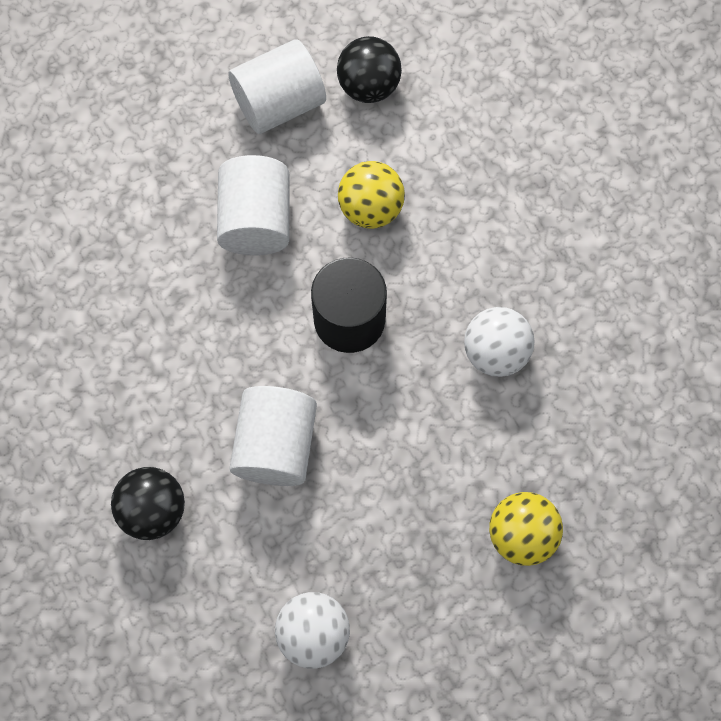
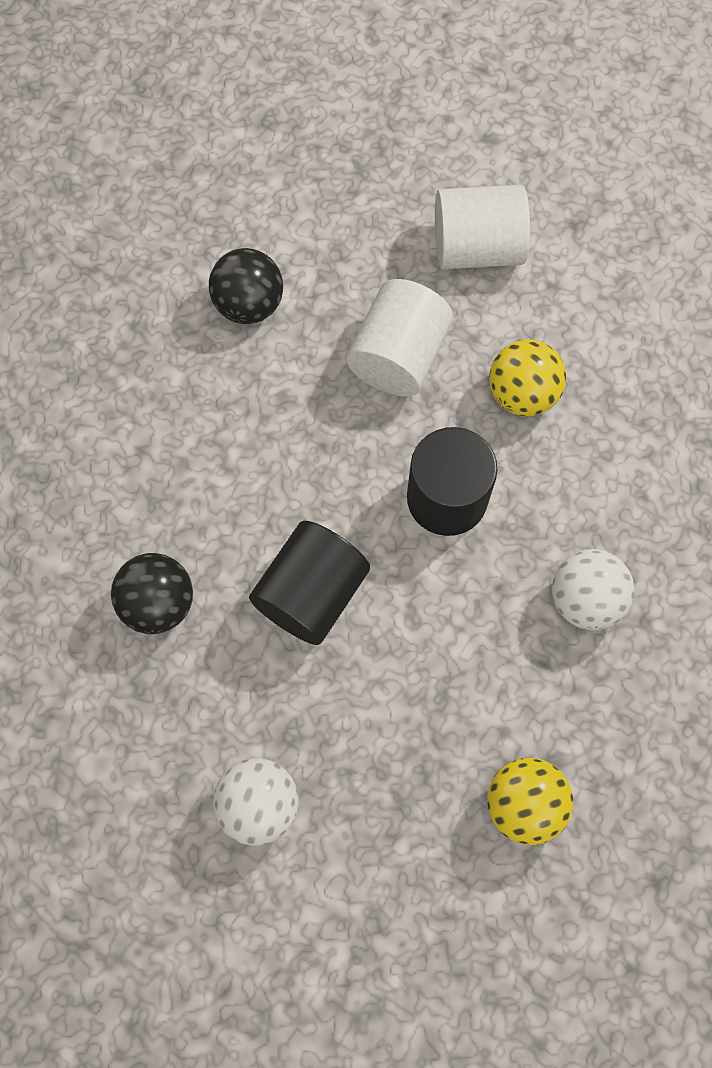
camera: 25 degrees right, 0 degrees up
white cylinder [229,386,317,486] -> black cylinder [249,521,370,645]
black ball [337,36,402,103] -> black ball moved to [209,248,283,324]

